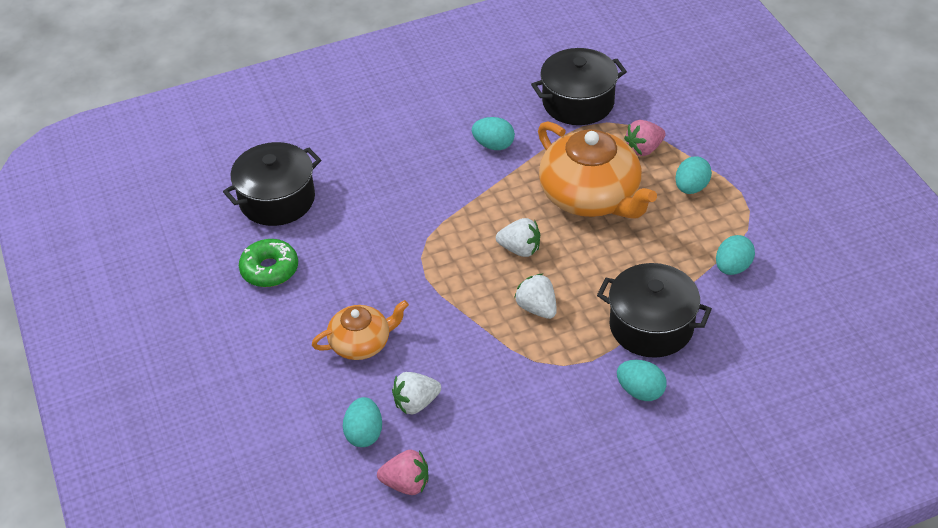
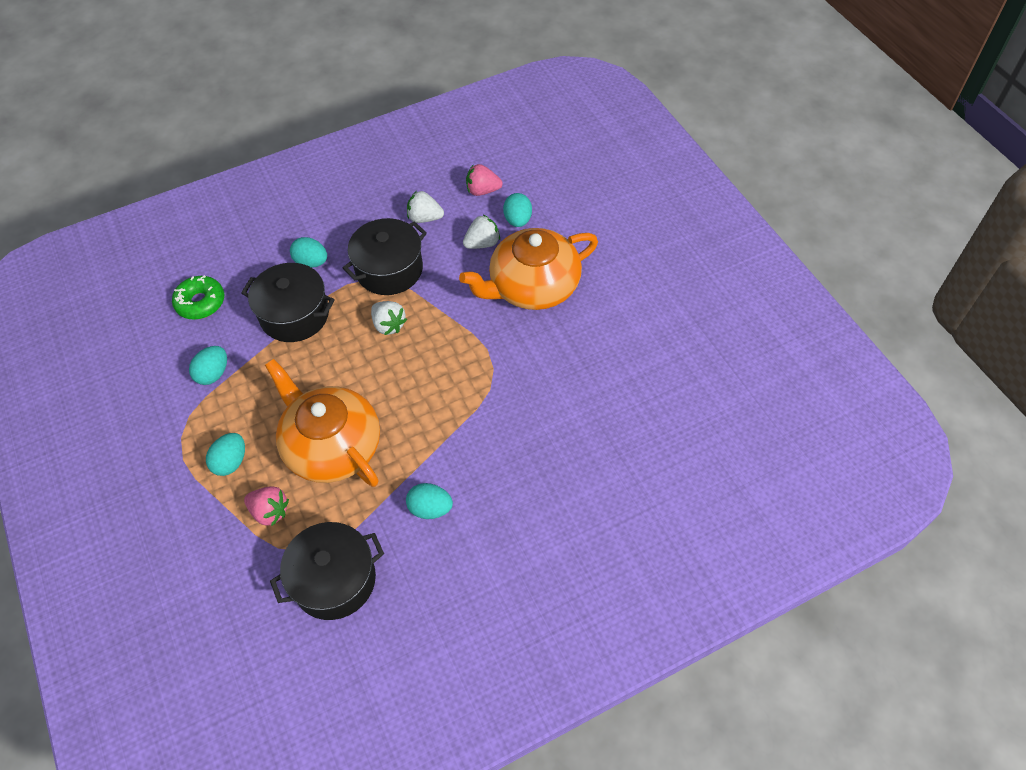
camera: 175 degrees right, 10 degrees up
black pot [223,142,321,226] -> black pot moved to [343,218,427,295]
green donut [239,239,298,287] -> green donut moved to [172,275,224,320]
orange teapot [312,300,409,360] -> orange teapot [459,228,598,310], size x1.78
white strawberry [496,218,540,257] -> white strawberry moved to [407,191,444,223]
pink strawberry [624,120,665,156] -> pink strawberry turned 60 degrees clockwise [244,486,289,526]

